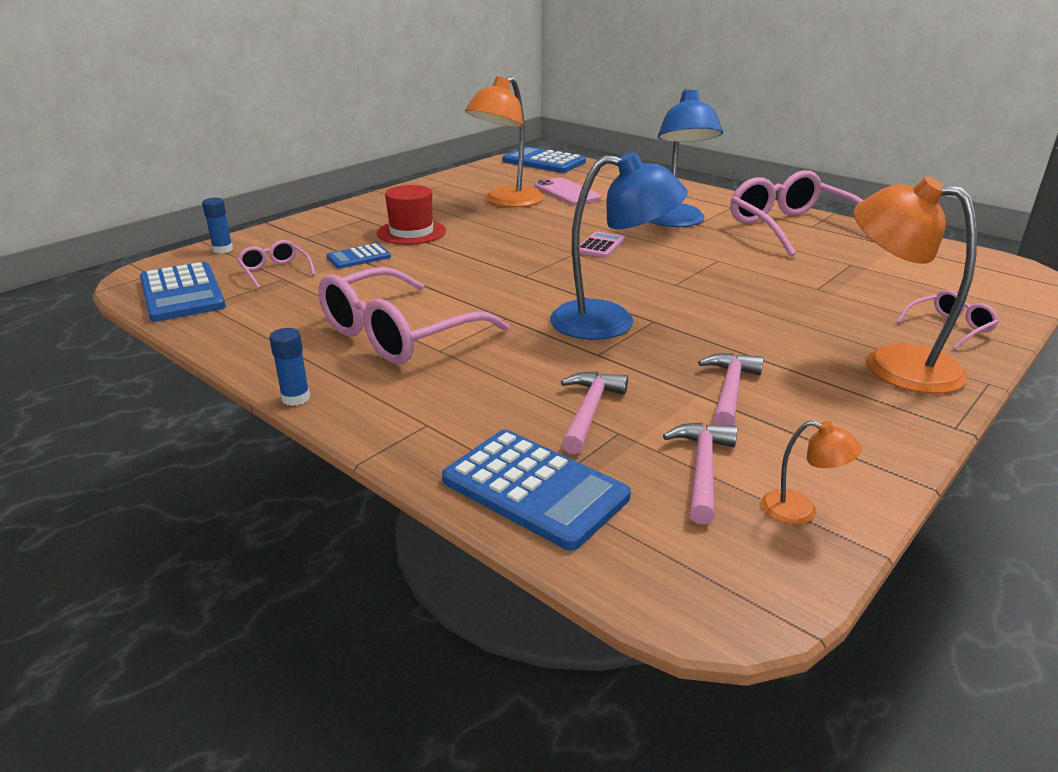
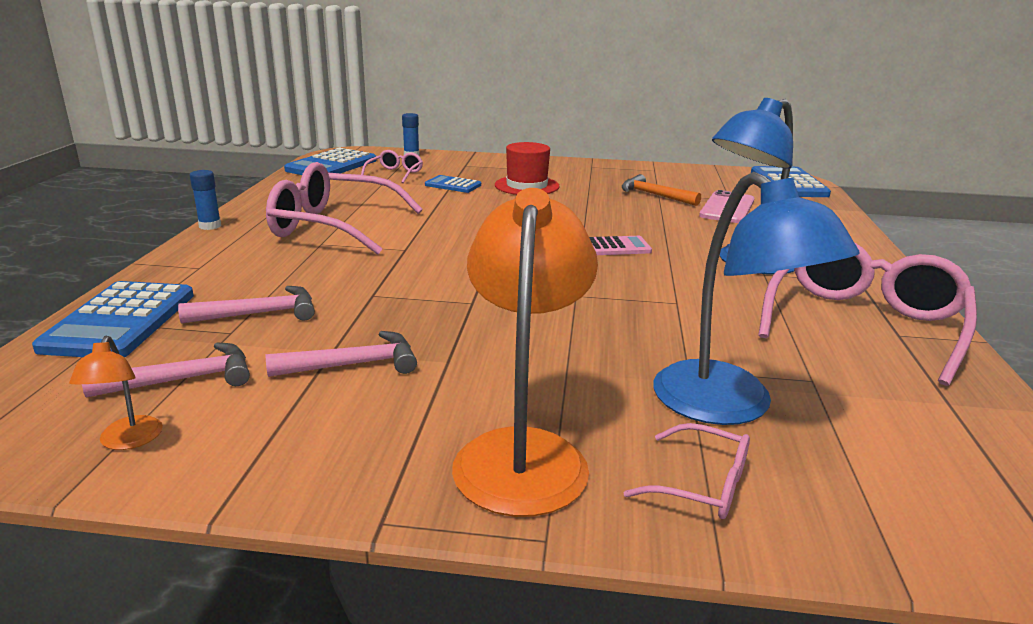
camera: 55 degrees right, 5 degrees down
orange lamp [465,76,544,207] -> orange hammer [622,174,701,206]
blue lamp [550,152,688,340] -> blue lamp moved to [653,172,860,425]

